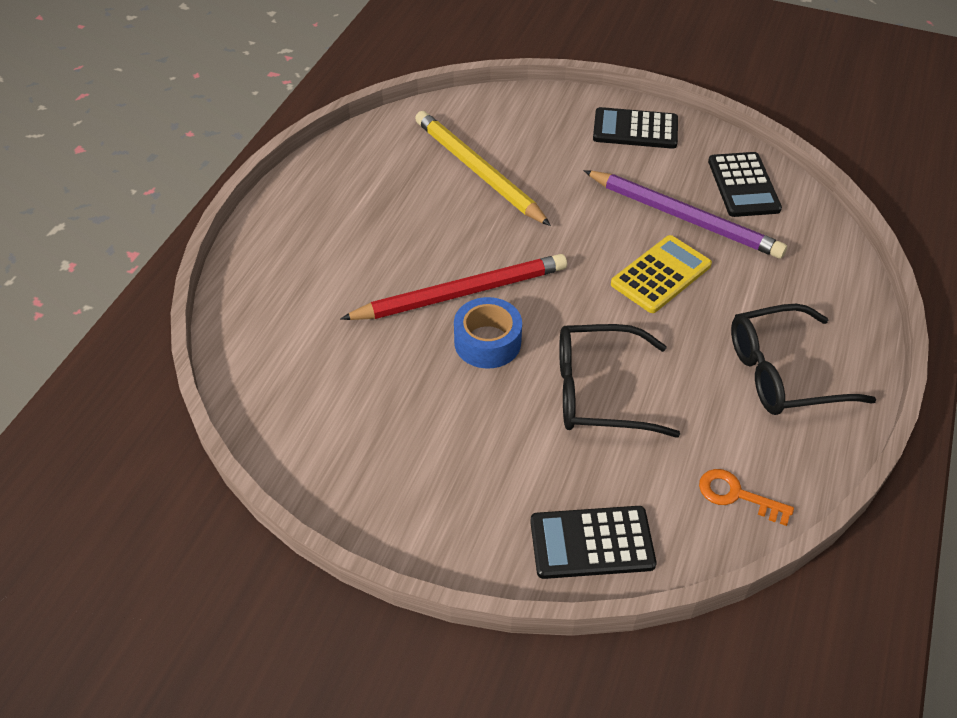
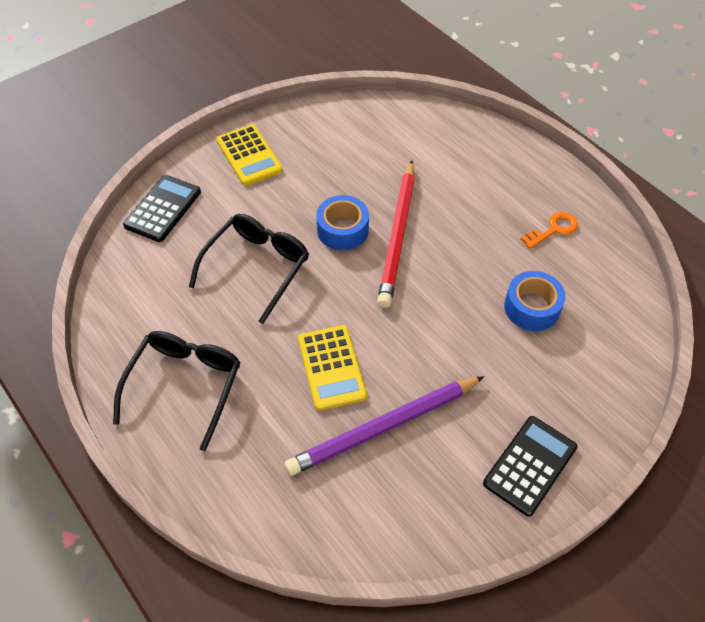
camera: 120 degrees right, 5 degrees up
yellow pencil [415,111,551,226] -> blue tape [504,271,566,331]
orange key [699,469,794,526] -> orange key moved to [521,212,578,249]
black calculator [708,152,782,217] -> none
none -> yellow calculator [216,124,283,186]

